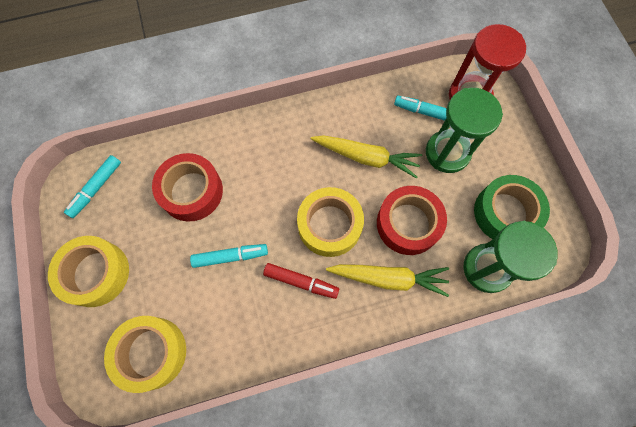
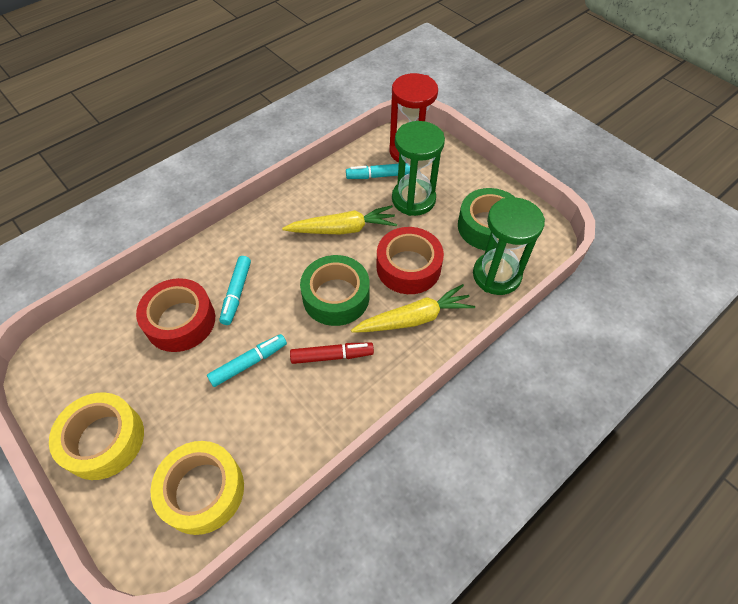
camera: 25 degrees left, 15 degrees down
turquoise marker [64,155,121,218] -> turquoise marker moved to [219,256,251,325]
yellow tape [297,187,364,257] -> green tape [300,255,369,326]

